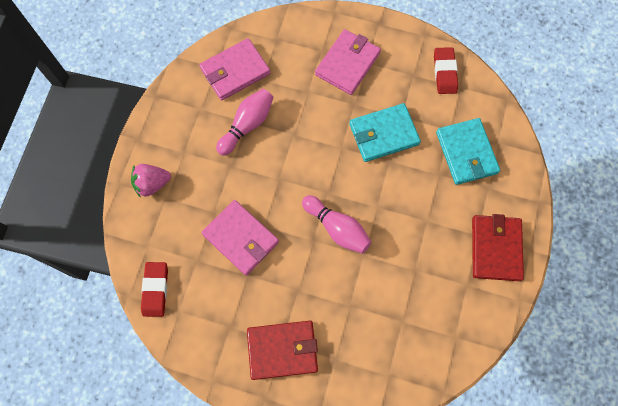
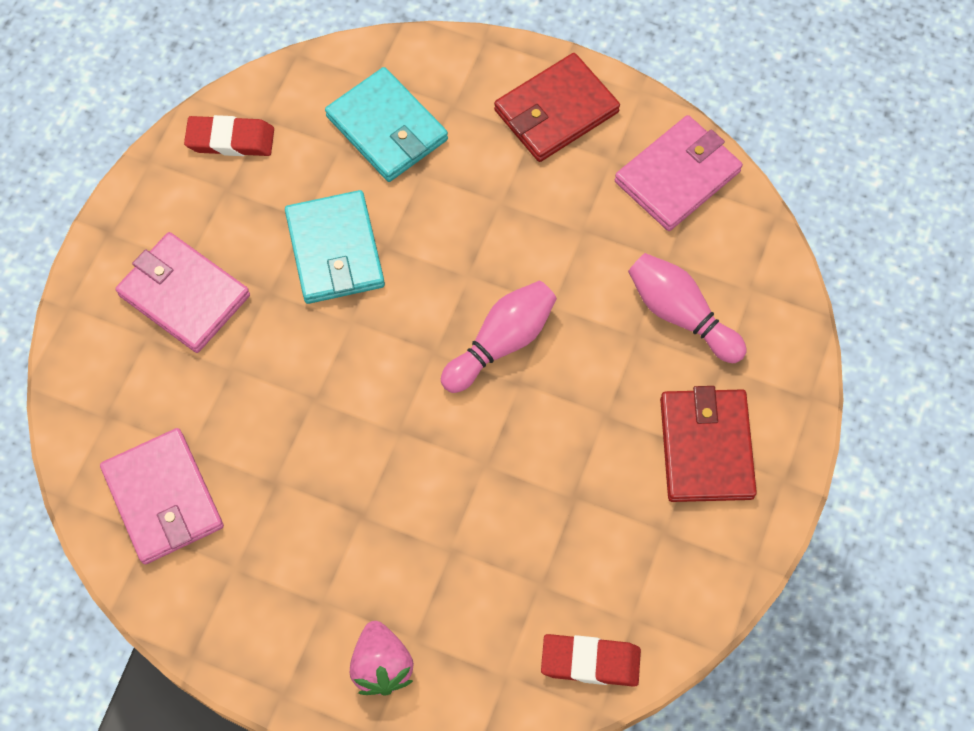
camera: 85 degrees left, 5 degrees down
pink wallet [202,200,279,276] -> pink wallet moved to [615,115,743,231]
pink bowling pin [216,89,274,155] -> pink bowling pin moved to [628,253,747,363]
turquoise wallet [436,118,500,185] -> turquoise wallet turned 60 degrees clockwise [325,67,448,182]
red wallet [472,214,524,281] -> red wallet turned 45 degrees counterclockwise [494,53,620,162]

